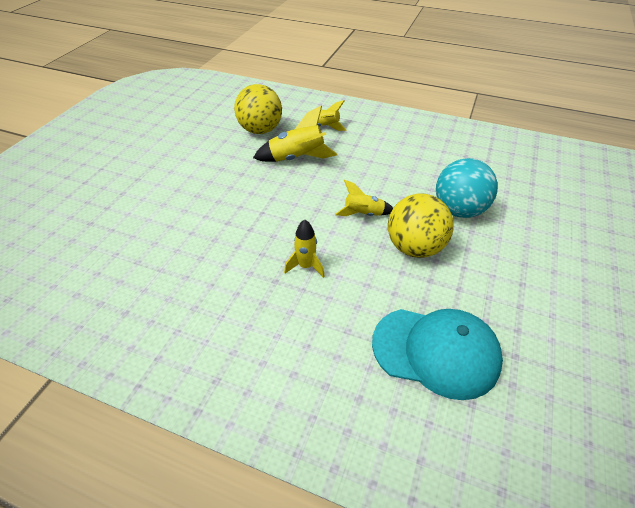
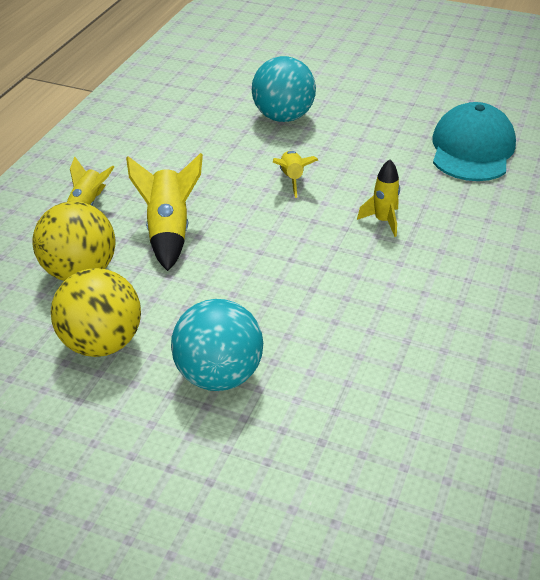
camera: 90 degrees left, 5 degrees down
yellow ball [388,194,454,258] -> yellow ball moved to [51,268,141,357]
none -> turquoise ball [171,299,263,391]

